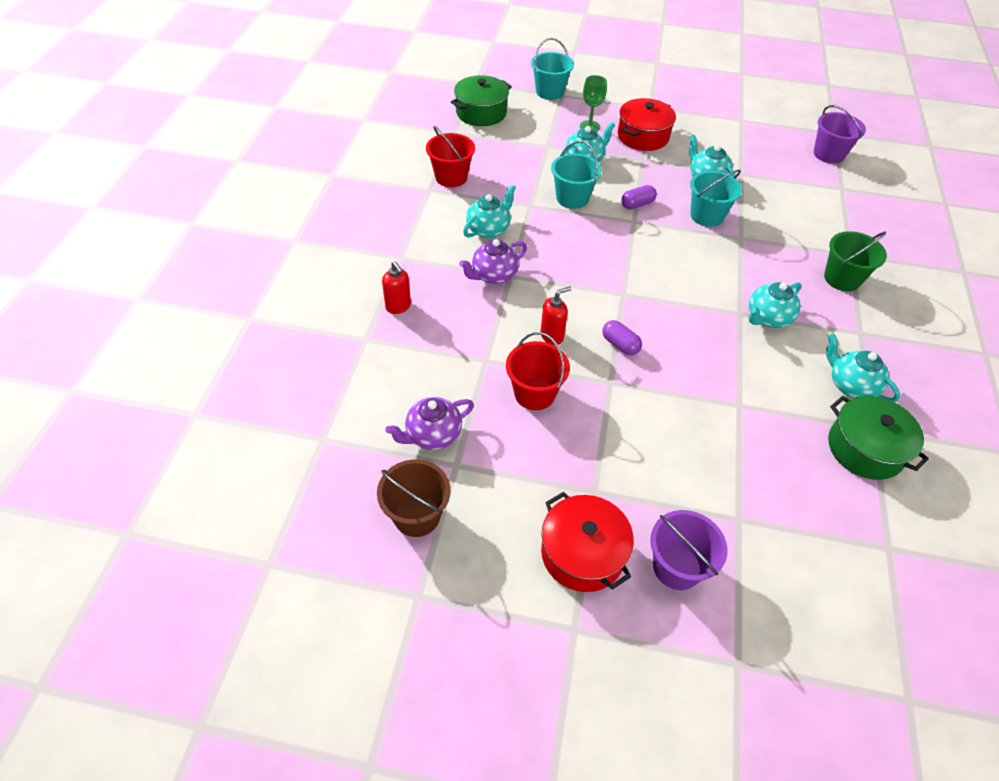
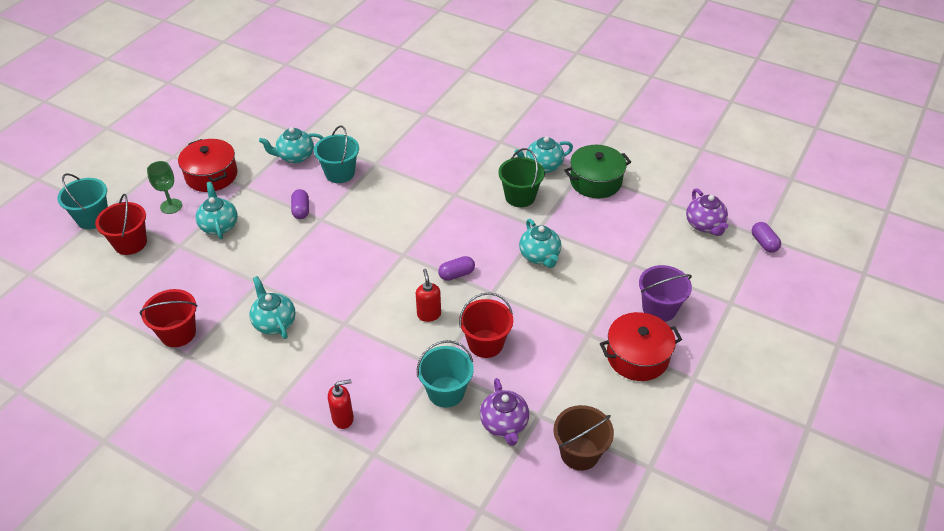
camera: 70 degrees left, 5 degrees down
green pot [451,75,512,126] -> none
purple teapot [459,239,527,284] -> purple teapot moved to [686,188,729,236]
turquoise bucket [551,141,602,209] -> turquoise bucket moved to [417,340,474,408]
turquoise teapot [749,282,802,328] -> turquoise teapot moved to [519,219,561,268]
purple bucket [814,105,866,164] -> none
green bucket [824,231,887,291] -> green bucket moved to [498,148,545,207]
none -> red bucket [95,194,147,255]
none -> purple capsule [752,222,781,253]

